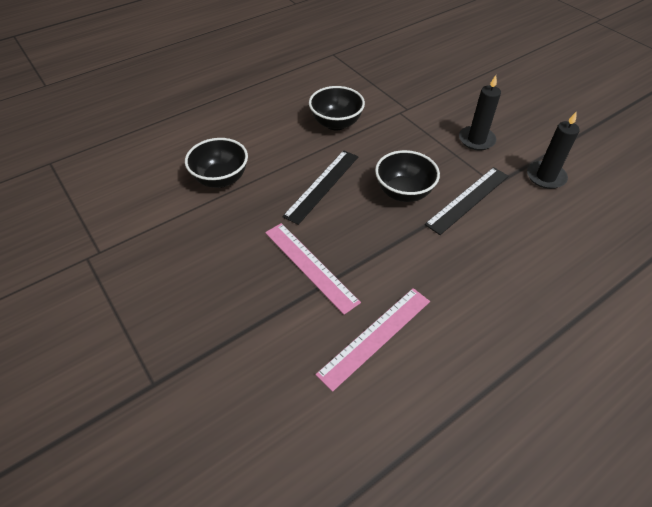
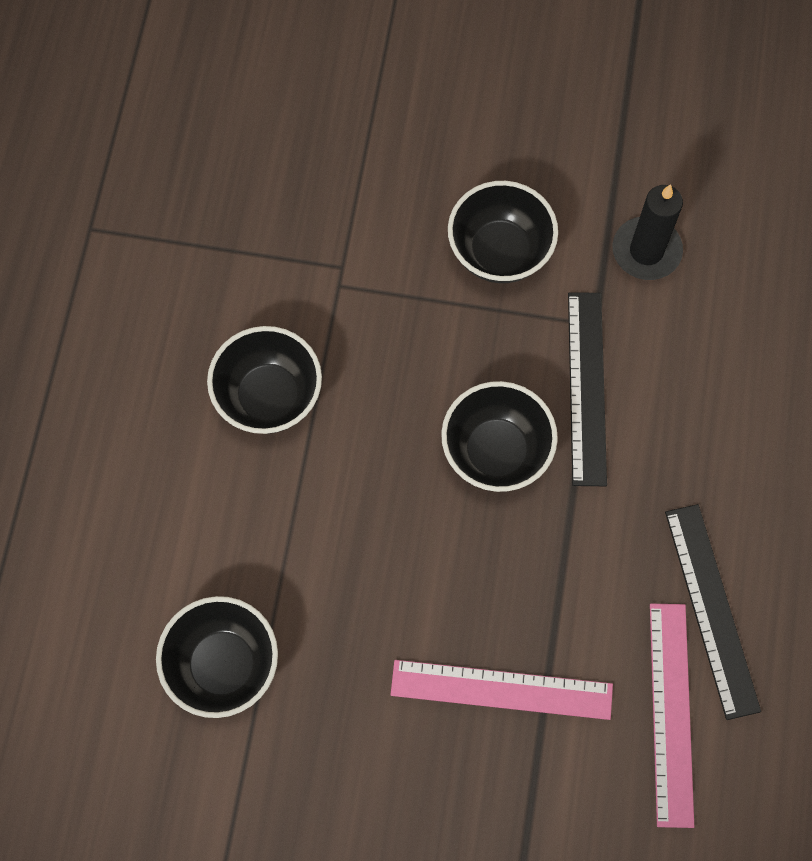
camera: 45 degrees left, 20 degrees up
black ruler [282,150,358,225] -> black ruler moved to [665,504,761,720]
black candle [459,75,501,151] -> black bowl [448,181,558,283]

